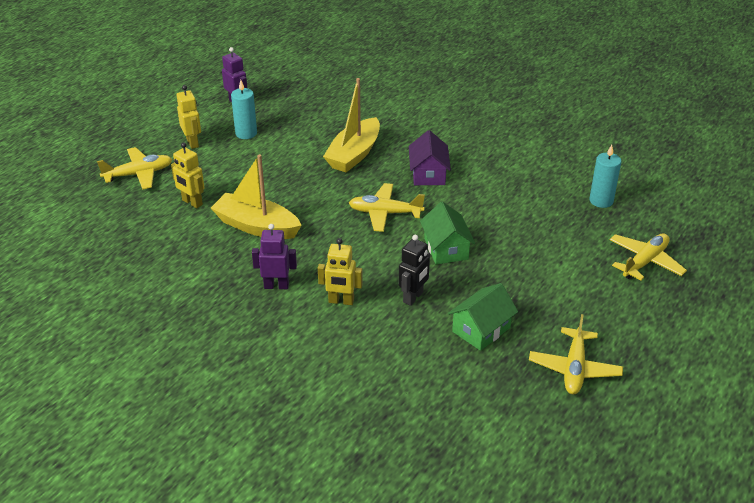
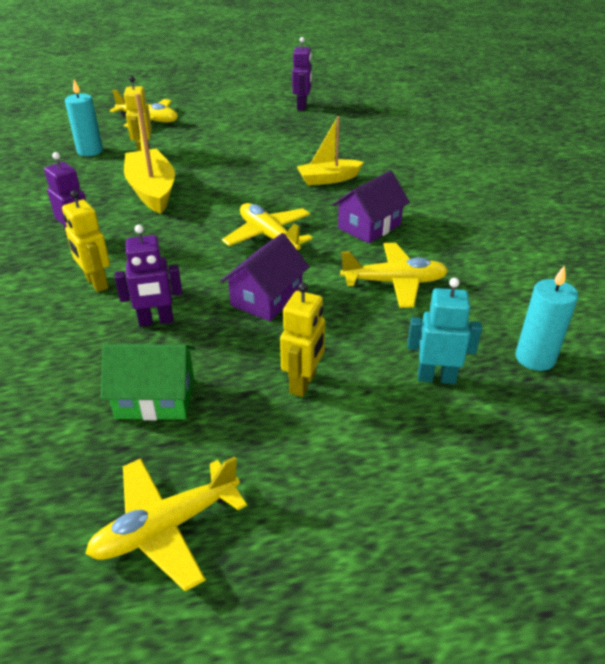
camera: 45 degrees right, 0 degrees up
yellow robot [177,85,201,149] -> yellow robot moved to [280,283,325,397]
turquoise candle [231,80,257,139] -> turquoise candle moved to [65,80,103,156]
yellow boat [323,78,380,172] -> yellow boat [297,116,364,186], size x0.65
black robot [399,235,430,306] -> purple robot [115,225,182,327]
green house [420,202,475,265] -> purple house [221,233,310,321]
yellow plane [609,234,687,280] -> yellow plane moved to [340,243,448,308]
none -> turquoise robot [408,278,482,384]

